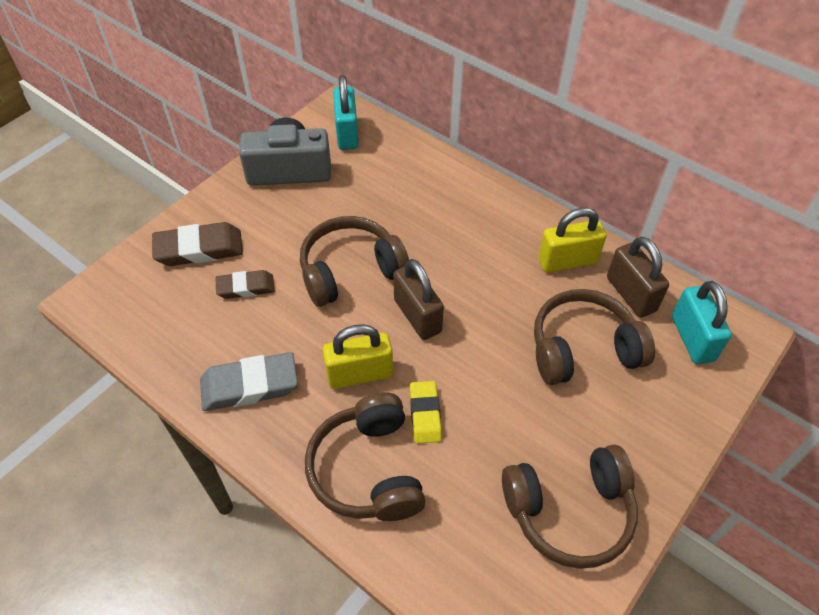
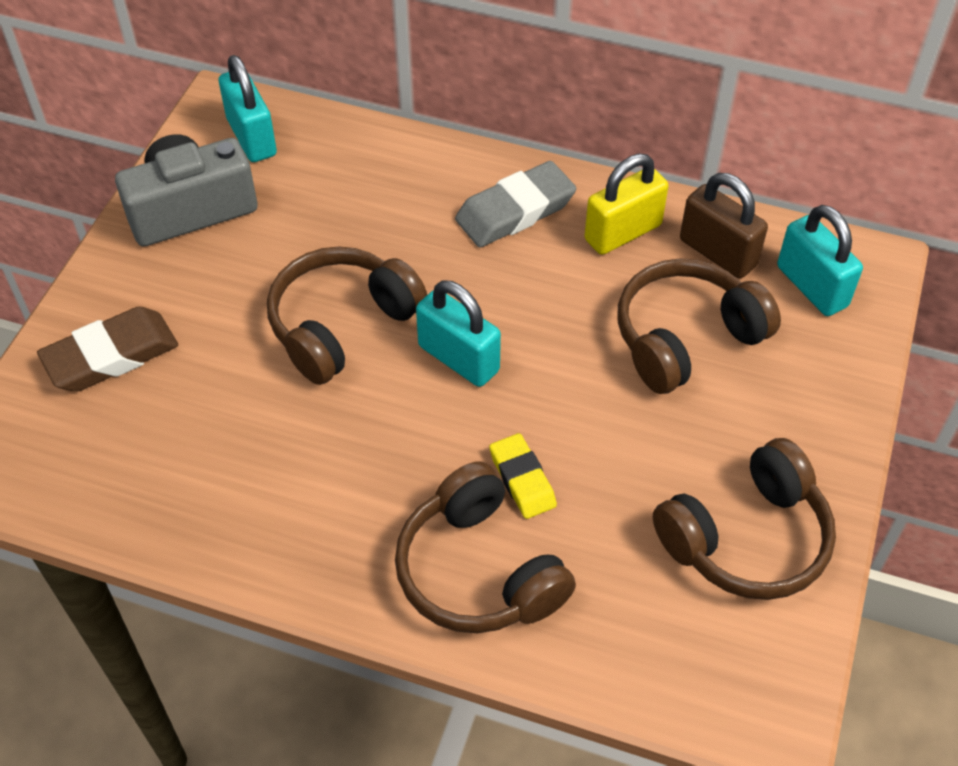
camera: 20 degrees left, 0 degrees up
grey eraser [200,352,298,411] -> grey eraser moved to [455,161,576,248]
brown eraser [216,270,275,299] -> none
yellow padlock [323,324,393,389] -> none
brown padlock [393,259,444,340] -> turquoise padlock [416,280,501,387]

